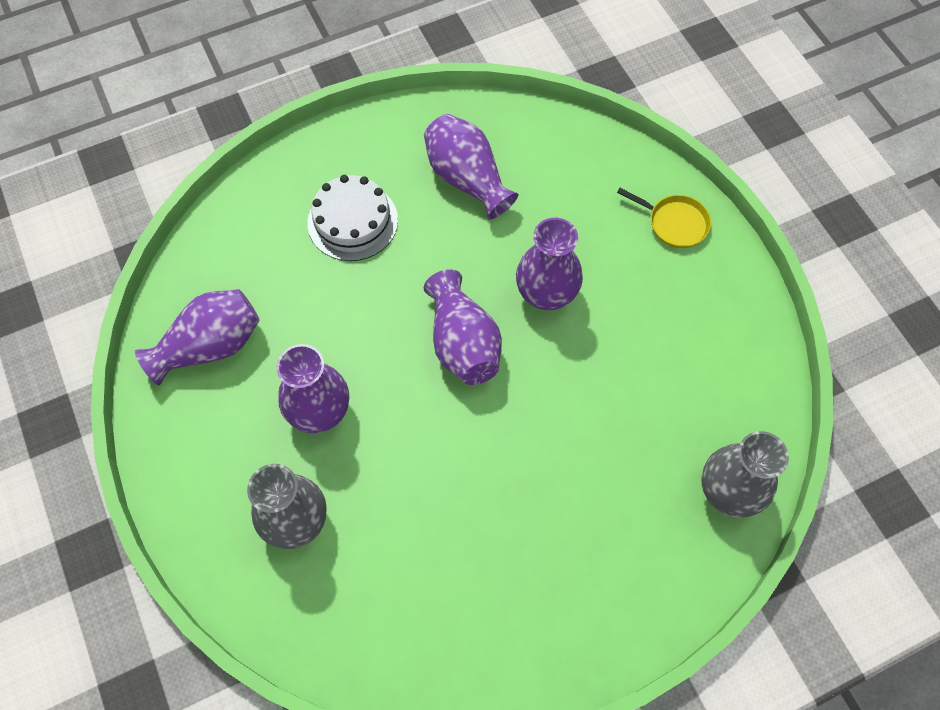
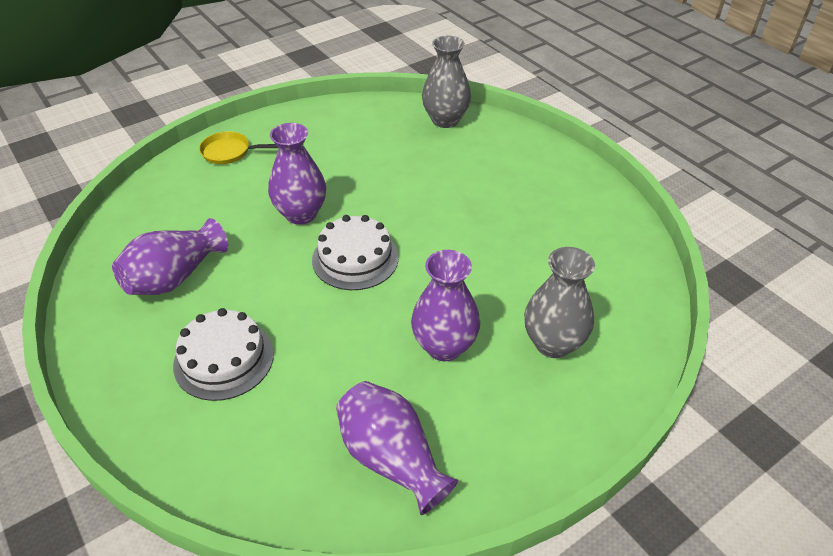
camera: 100 degrees left, 20 degrees down
purple vase [424,269,502,385] -> white cake [312,215,399,290]
yellow pan [617,188,711,248] -> yellow pan turned 105 degrees counterclockwise [199,131,278,164]

